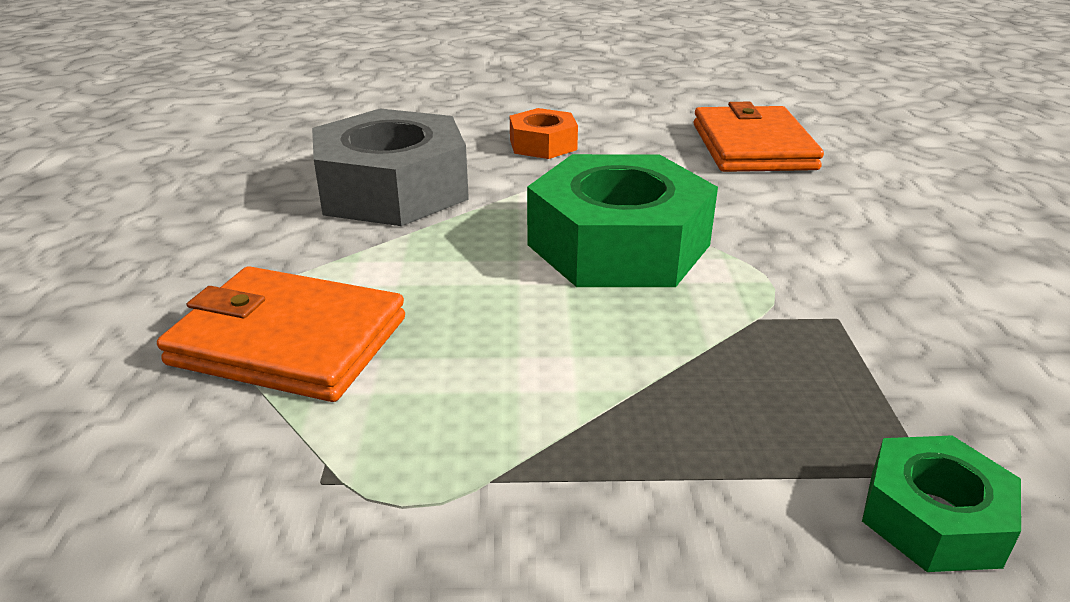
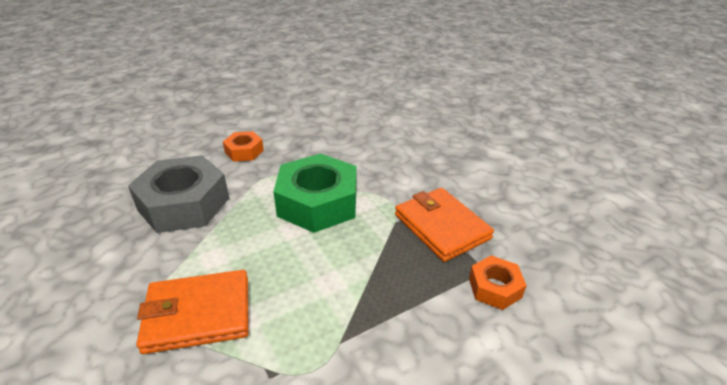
camera: 30 degrees left, 5 degrees up
orange wallet [693,102,824,172] -> orange wallet moved to [395,188,494,262]
green nut [862,435,1021,572] -> orange nut [469,255,527,310]

